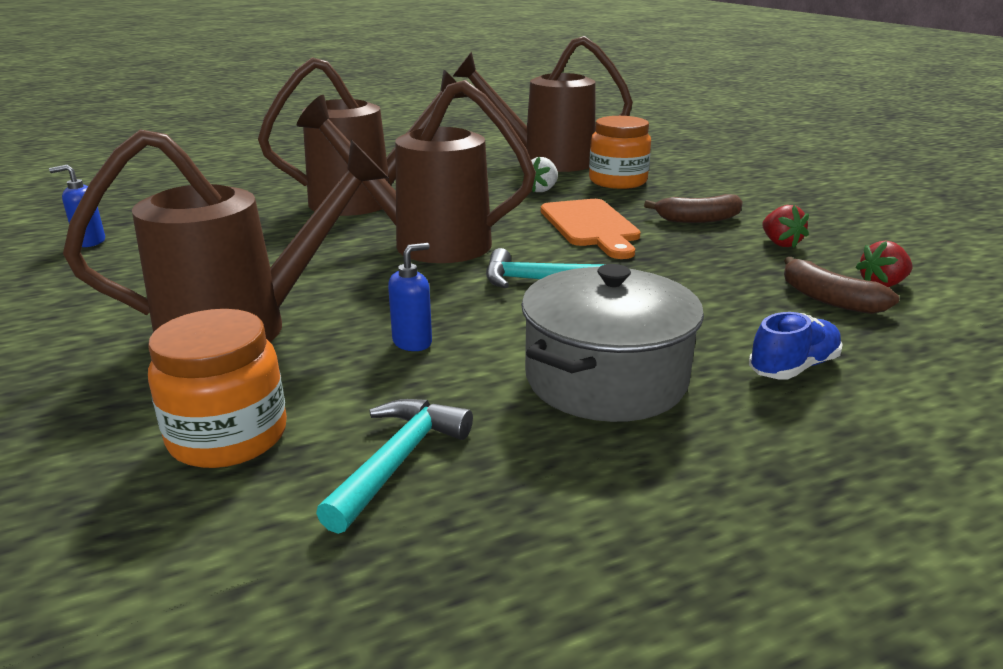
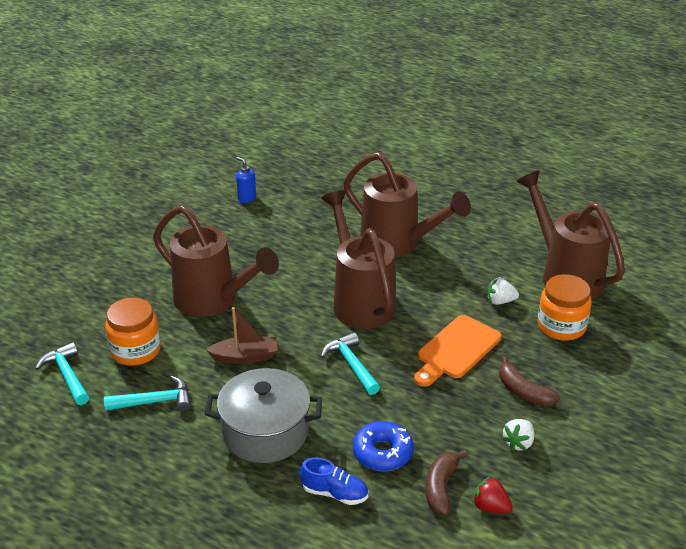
camera: 55 degrees right, 10 degrees up
blue soap dispenser [388,243,432,351] -> brown boat [206,307,278,364]
red strawberry [762,205,809,248] -> white strawberry [501,419,534,451]
none -> turquoise hammer [35,342,89,405]
none -> blue donut [353,421,414,471]

